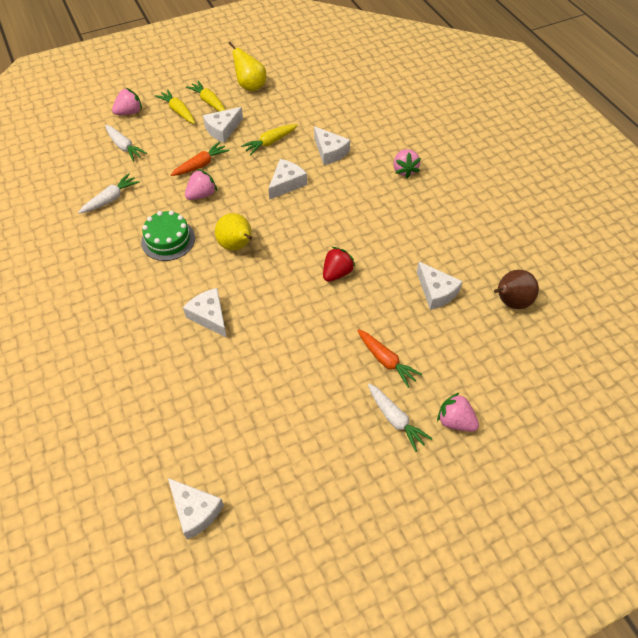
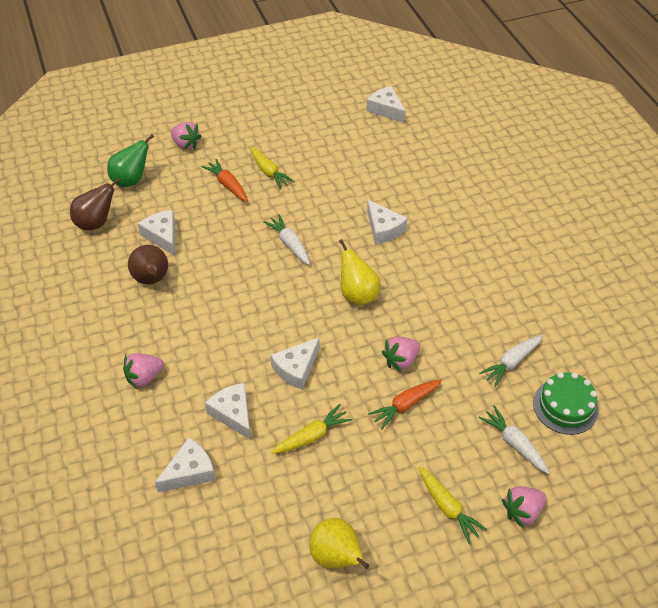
camera: 175 degrees left, 5 degrees down
green cake [141,210,195,261] -> green cake moved to [533,372,599,435]
yellow carrot [186,81,225,112] -> yellow carrot moved to [250,146,295,189]
white cheese [203,107,243,143] -> white cheese moved to [155,437,216,493]
red strawberry [323,247,355,282] -> none
white carrot [368,383,433,452] -> white carrot moved to [263,214,310,265]
pink strawberry [393,149,421,178] -> pink strawberry turned 120 degrees counterclockwise [123,353,164,389]
none -> green pear [107,134,154,187]
none -> brown pear [128,245,168,284]

